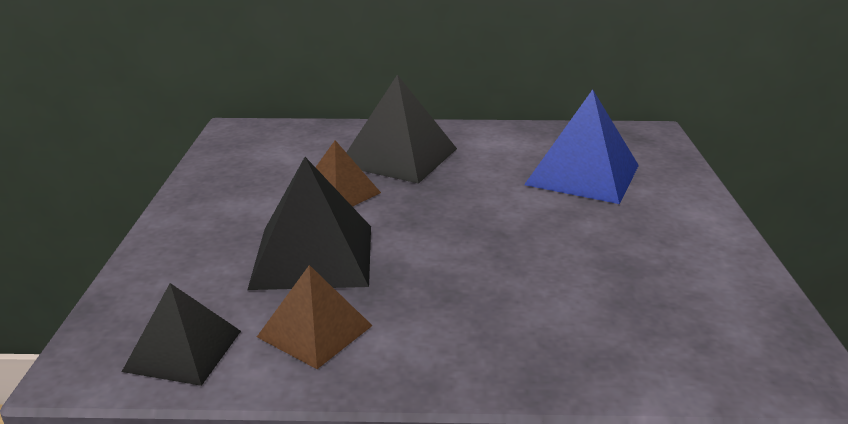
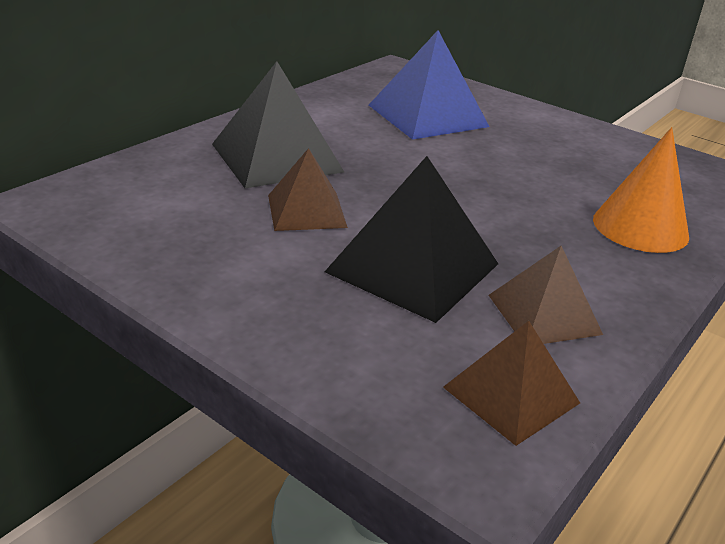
camera: 55 degrees left, 5 degrees up
black pyramid [122,283,241,386] -> brown pyramid [443,321,580,446]
none -> orange cone [593,127,689,253]

